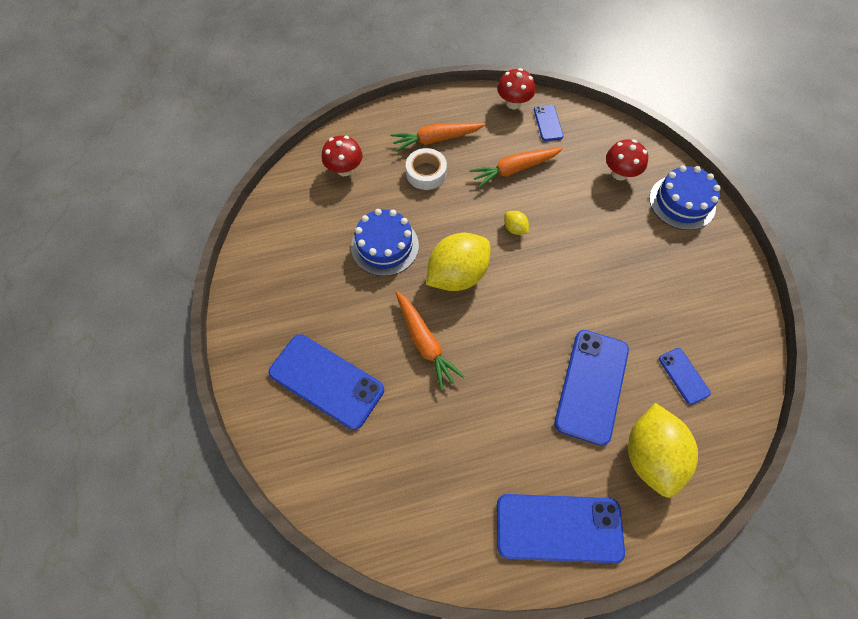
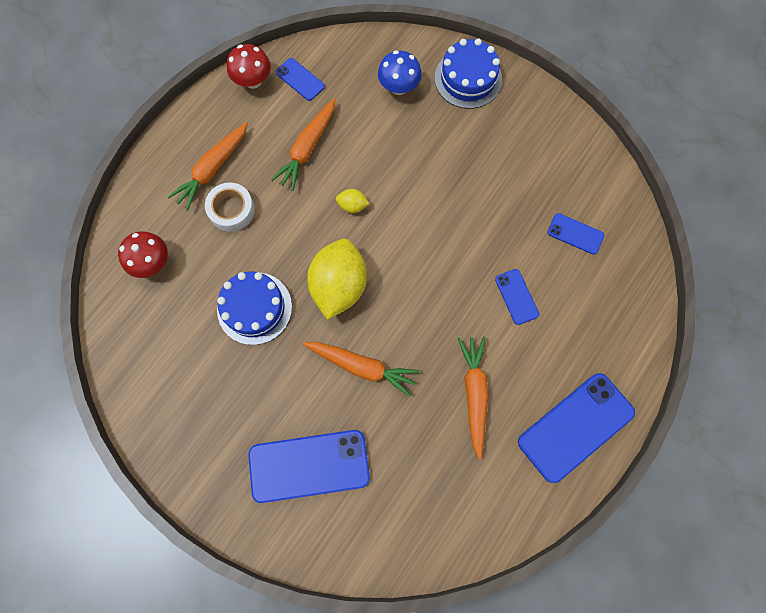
camera: 40 degrees left, 10 degrees up
blue phone [554,330,629,446] -> blue phone [495,269,539,325], size x0.50
red mushroom [606,139,648,181] -> blue mushroom [378,50,422,95]
yellow lemon [628,403,698,498] -> none
none -> orange carrot [458,337,489,460]

